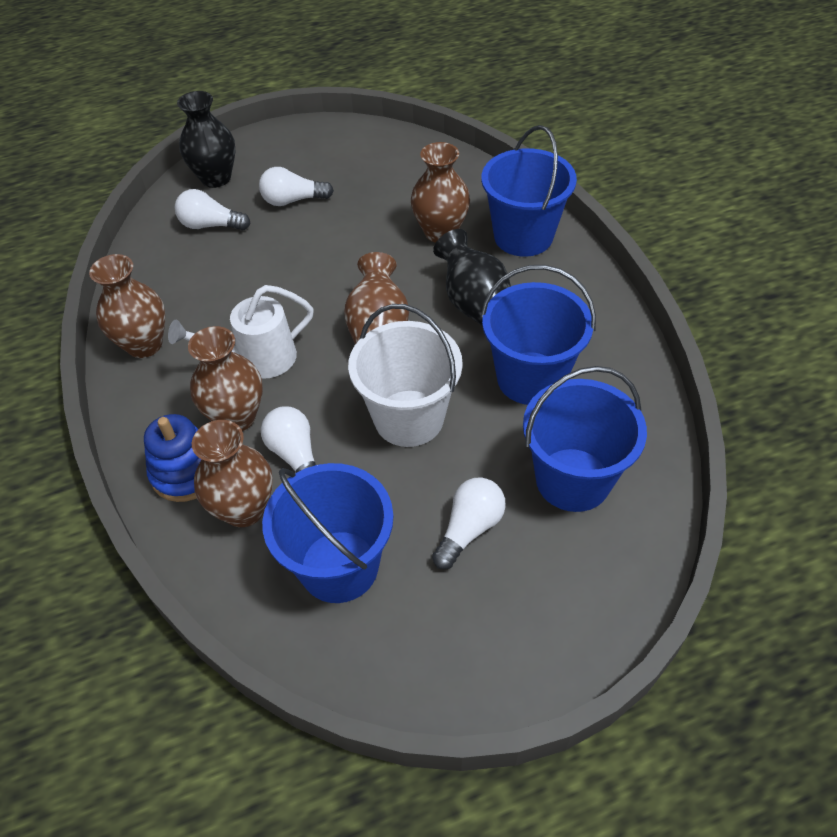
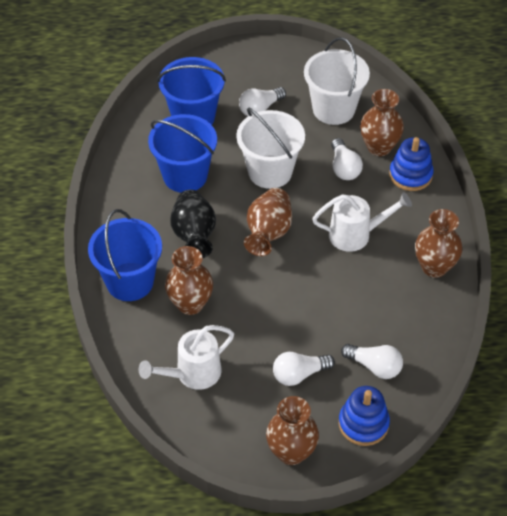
camera: 165 degrees left, 0 degrees up
black vase [177,91,235,188] -> blue stacking toy [339,386,390,446]
brown vase [188,326,263,431] -> brown vase moved to [266,396,319,465]
white light bulb [259,167,334,206] -> white light bulb turned 150 degrees clockwise [273,352,335,386]
blue bucket [262,463,394,603] -> white bucket [304,38,370,125]
none -> white watering can [138,325,234,390]

